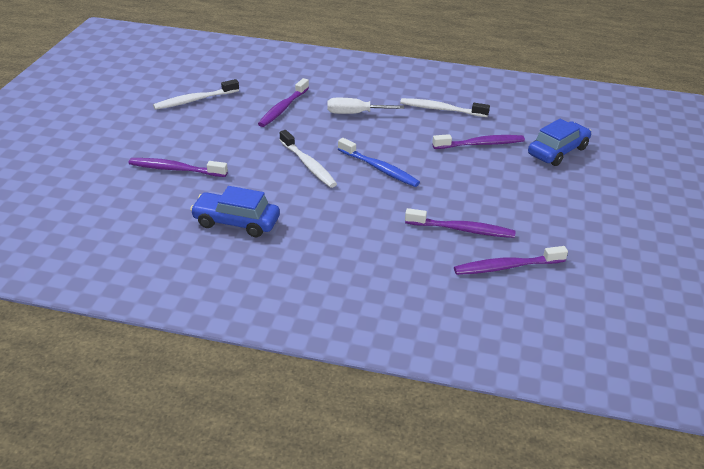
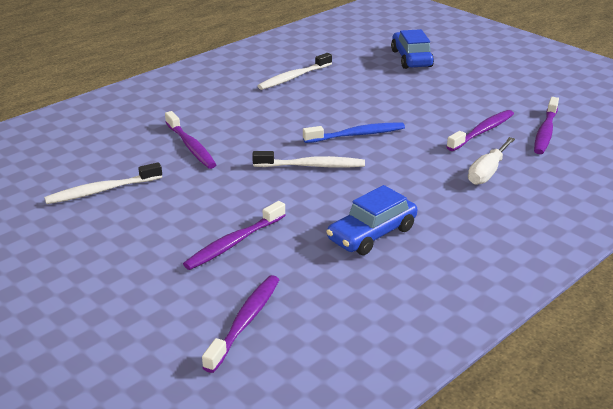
camera: 55 degrees left, 5 degrees down
white toothbrush [153,79,239,110] -> white toothbrush turned 60 degrees clockwise [44,162,162,204]
white screwdriver [327,98,404,114] -> white screwdriver moved to [468,137,515,185]
purple toothbrush [432,134,525,149] -> purple toothbrush moved to [202,275,279,373]

